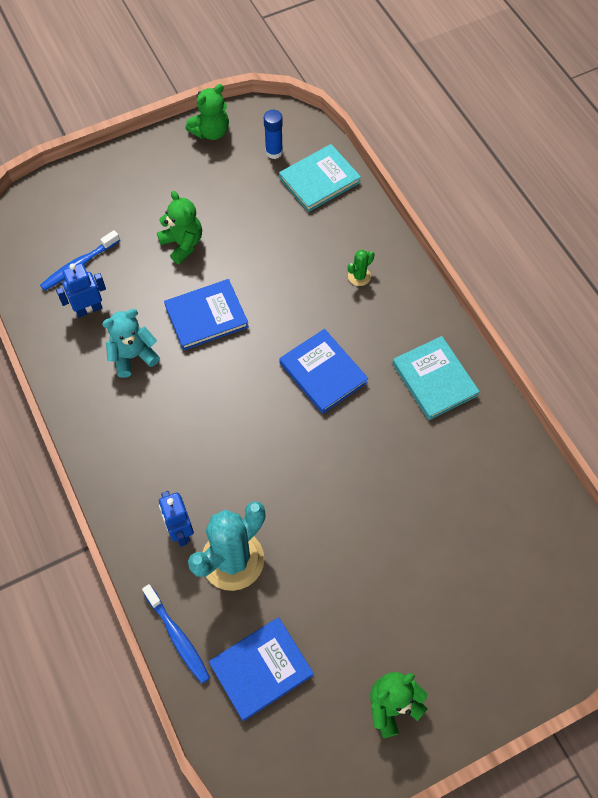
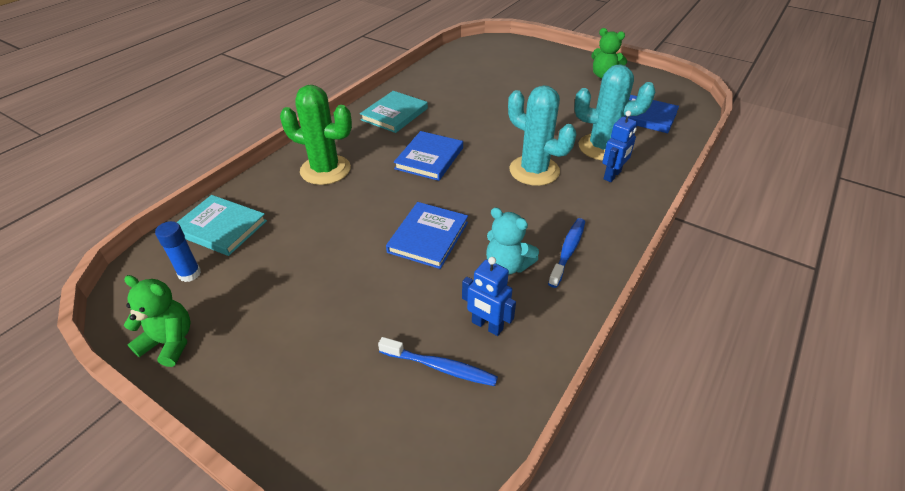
camera: 120 degrees left, 20 degrees down
blue toothbrush [142,584,210,684] -> blue toothbrush moved to [548,218,585,288]
green teddy bear [157,191,202,264] -> none
blue book [164,279,249,350] -> blue book turned 75 degrees clockwise [386,202,468,269]
green cactus [348,250,374,286] -> green cactus [280,85,352,185], size x2.36
none -> turquoise cactus [508,85,576,186]

